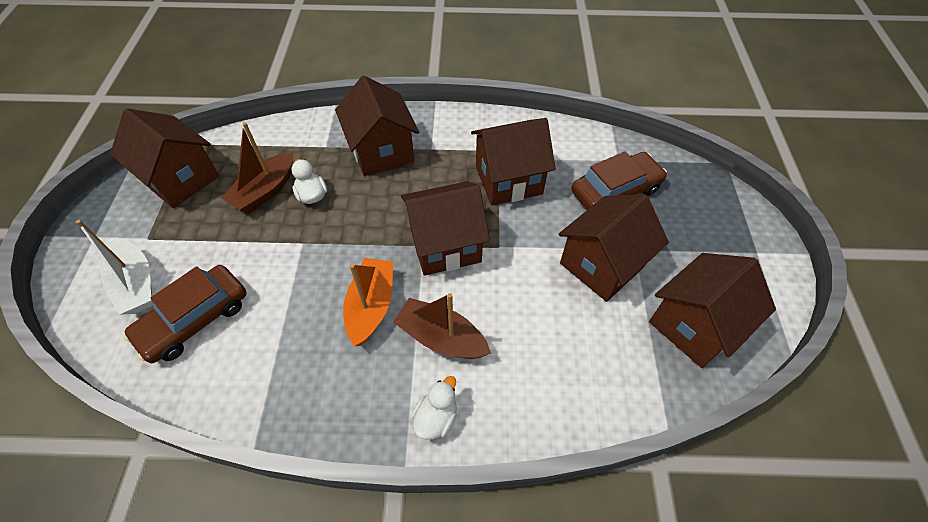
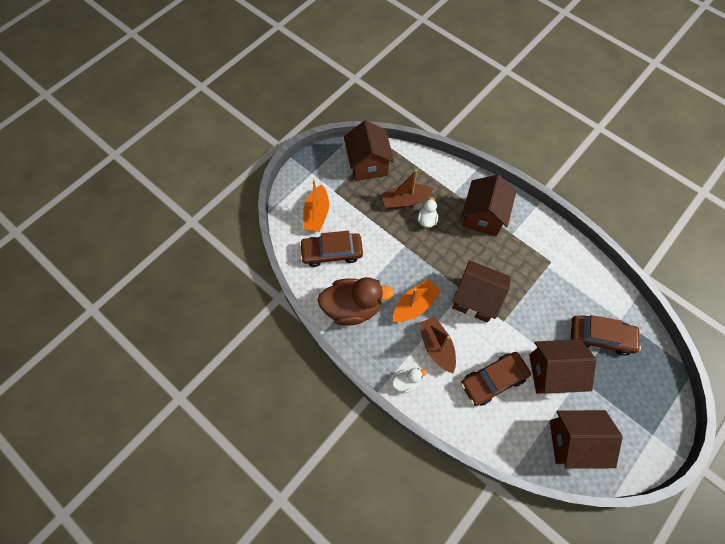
camera: 40 degrees right, 10 degrees up
white boat [76,220,153,315] -> orange boat [303,180,329,232]
brown house [471,118,556,205] -> none
none -> brown duck [318,277,394,326]
none -> brown car [461,352,531,406]

